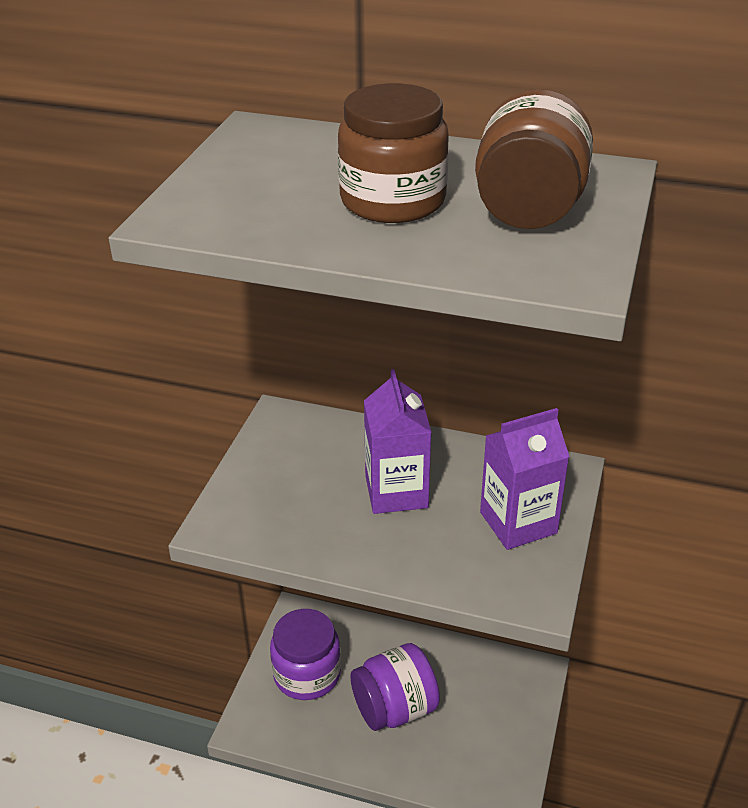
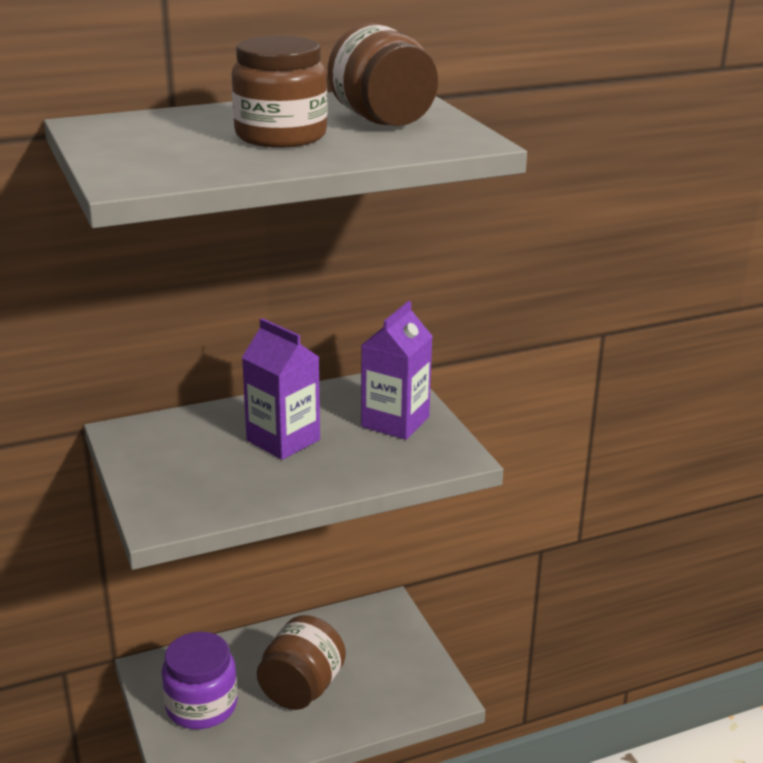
camera: 40 degrees left, 10 degrees down
purple jar [350,643,440,731] -> brown jar [257,615,346,710]

